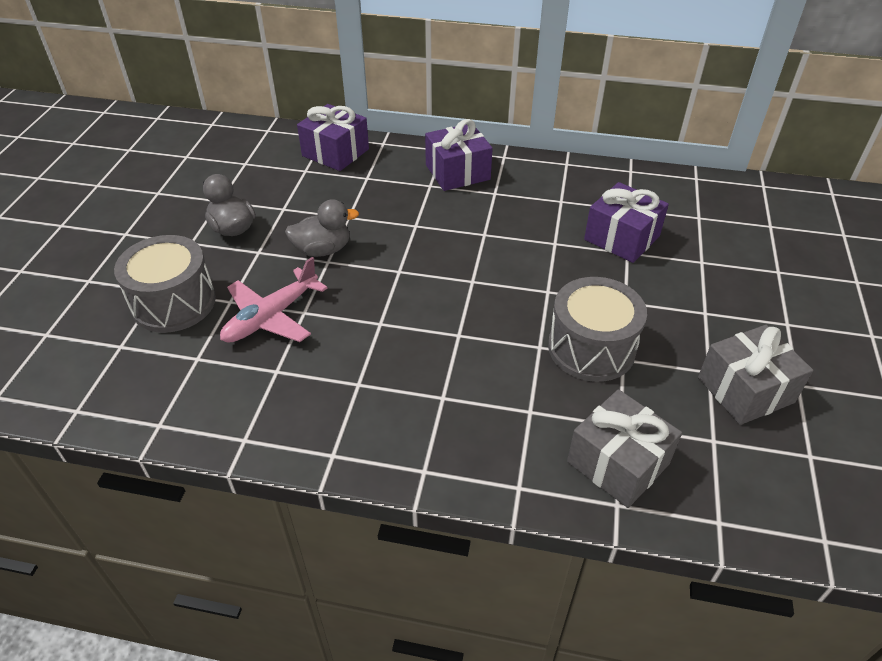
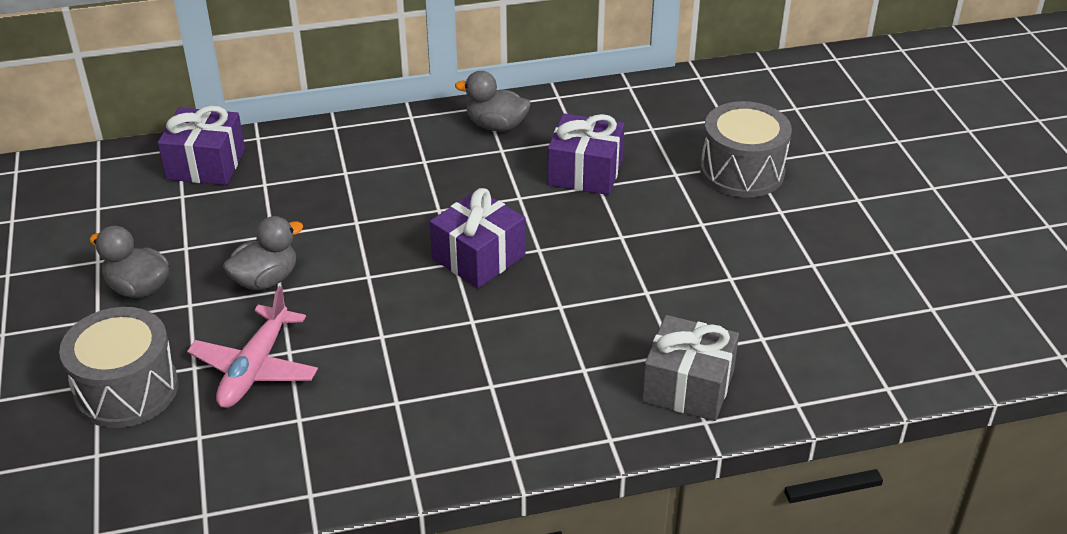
camera: 25 degrees left, 5 degrees down
purple gift [425,119,493,191] -> purple gift moved to [430,188,526,288]
grey drum [548,277,647,382] -> grey drum moved to [700,101,792,198]
grey gift [698,325,813,425] -> none
none -> grey duck [455,71,530,131]

